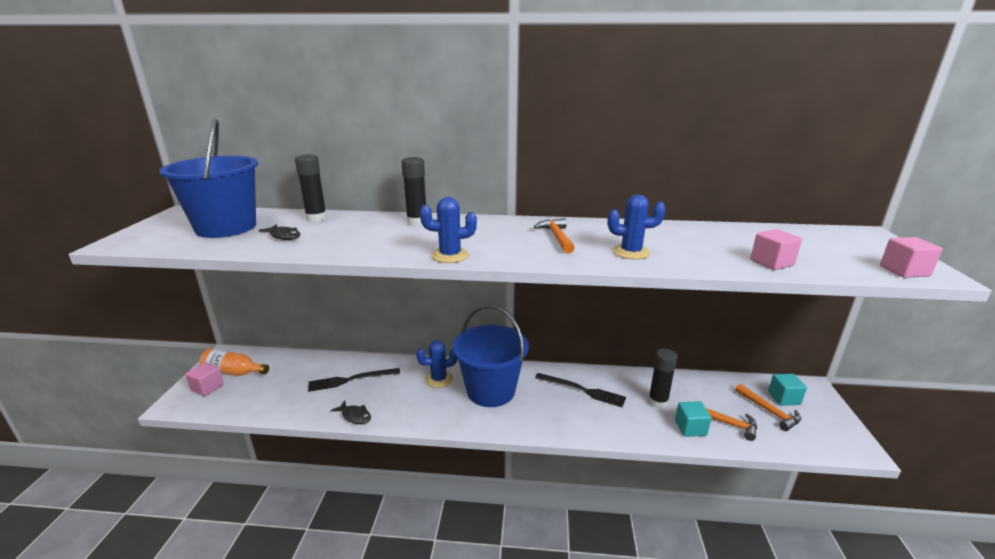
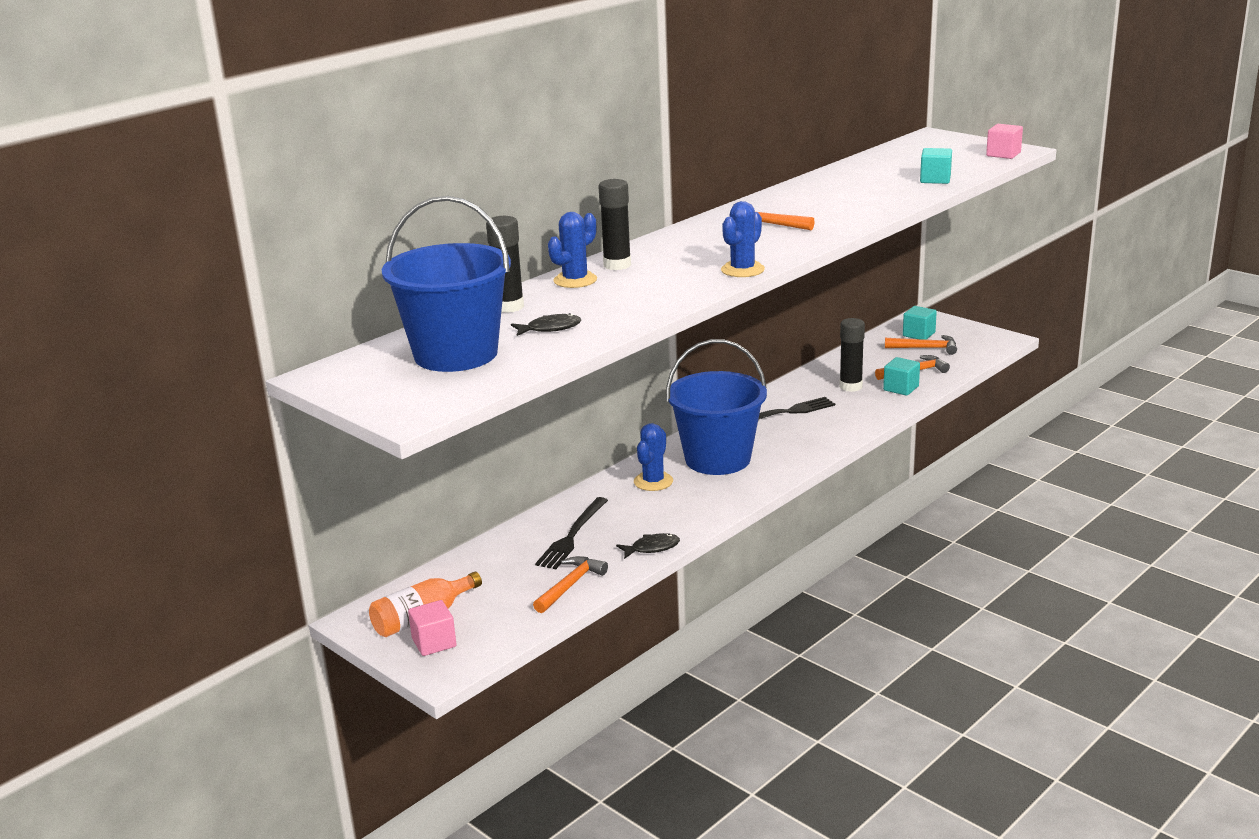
camera: 50 degrees left, 0 degrees up
blue cactus [608,194,666,260] -> blue cactus moved to [548,212,597,288]
pink cube [750,229,802,270] -> turquoise cube [920,148,952,184]
none -> orange hammer [533,556,608,613]

